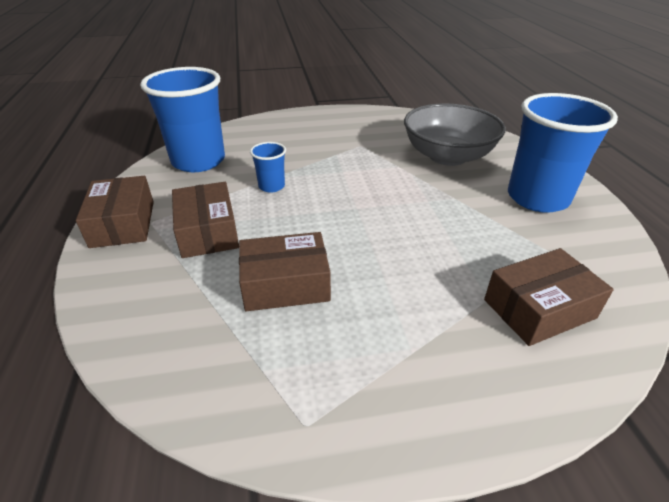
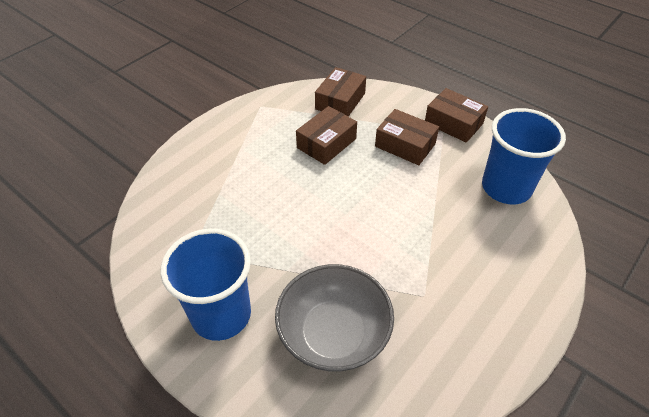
camera: 140 degrees right, 10 degrees up
blue cup [250,142,286,193] -> none
brown box [484,248,614,346] -> brown box moved to [315,67,366,117]

